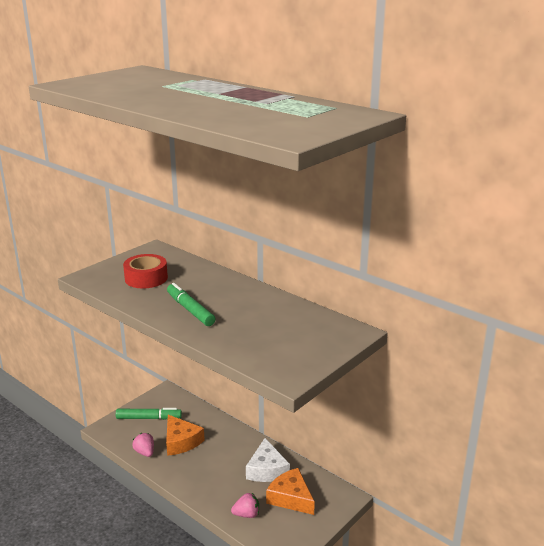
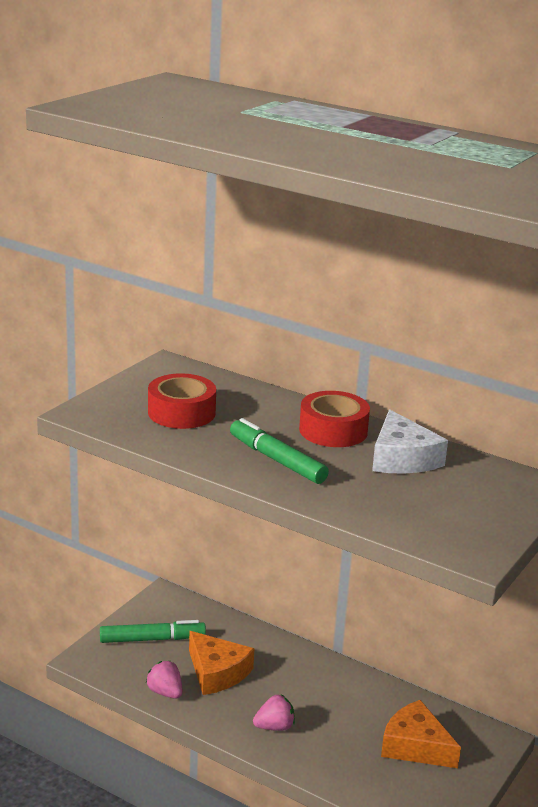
camera: 10 degrees left, 0 degrees up
pink strawberry [231,493,259,518] -> pink strawberry moved to [253,695,295,731]
white cheese [246,438,290,482] -> white cheese moved to [372,410,448,474]
none -> red tape [299,391,370,447]

